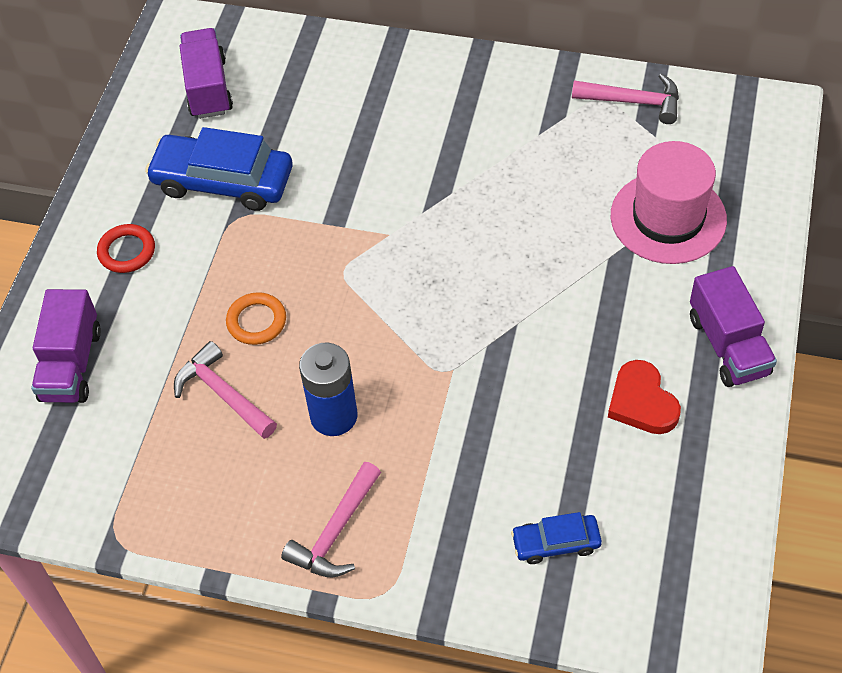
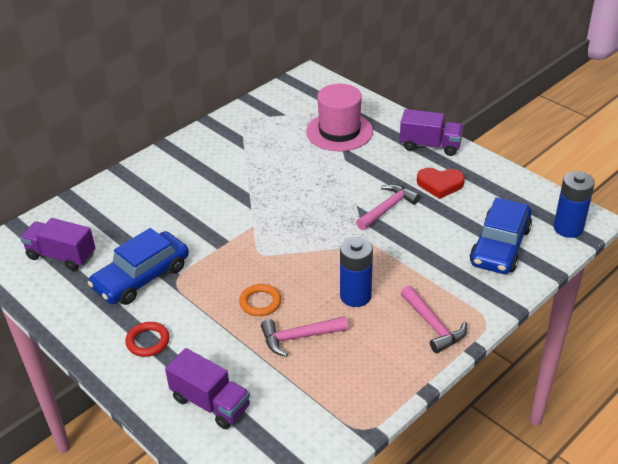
camera: 60 degrees left, 15 degrees down
blue car [511,512,602,564] -> blue car [470,197,532,274], size x1.92
pink hammer [572,73,679,124] -> pink hammer moved to [356,184,420,230]
none -> blue battery [553,171,595,238]

